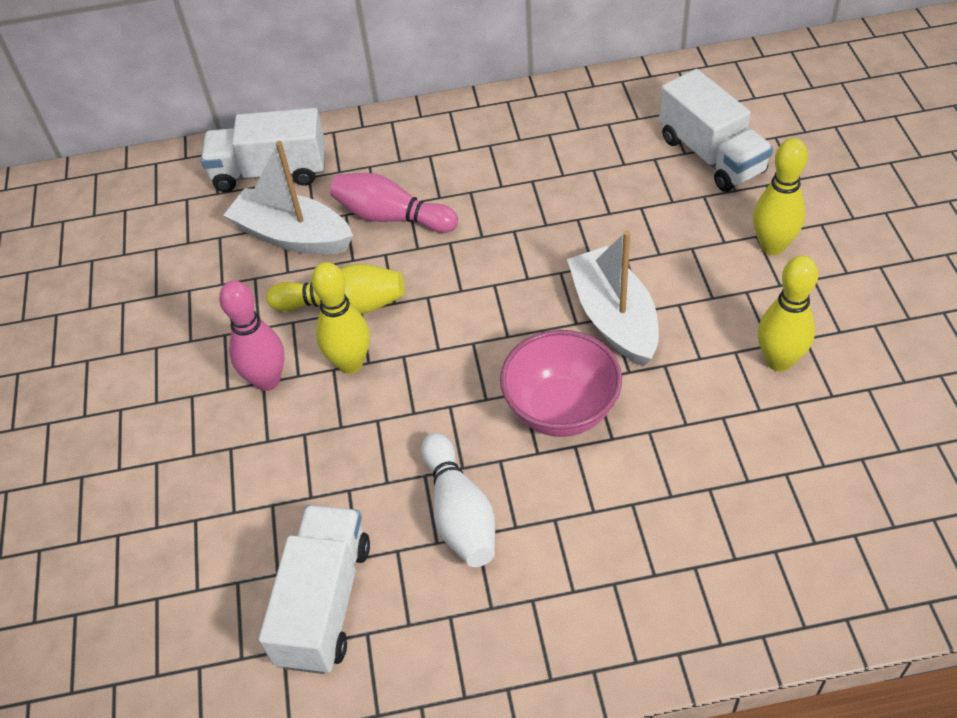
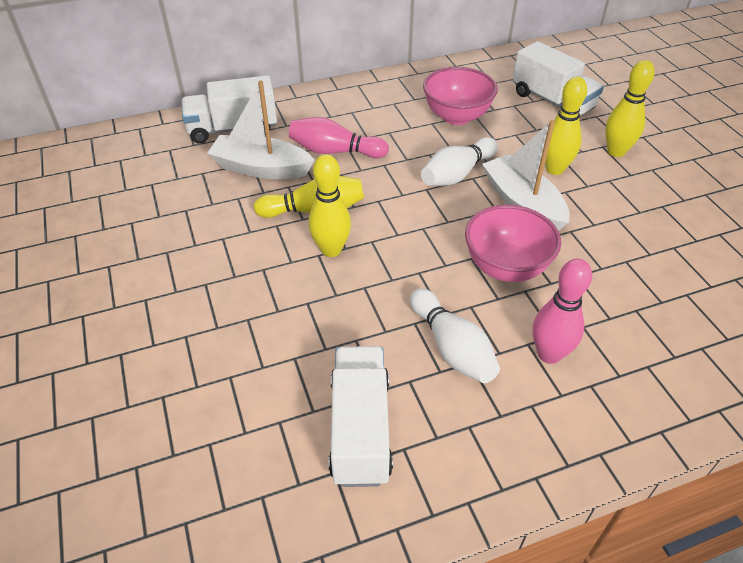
camera: 15 degrees left, 5 degrees down
pink bowling pin [219,281,285,391] -> pink bowling pin moved to [533,258,592,364]
yellow bowling pin [758,255,818,371] -> yellow bowling pin moved to [545,77,587,175]
none -> white bowling pin [421,137,498,186]
none -> pink bowl [423,67,498,125]

